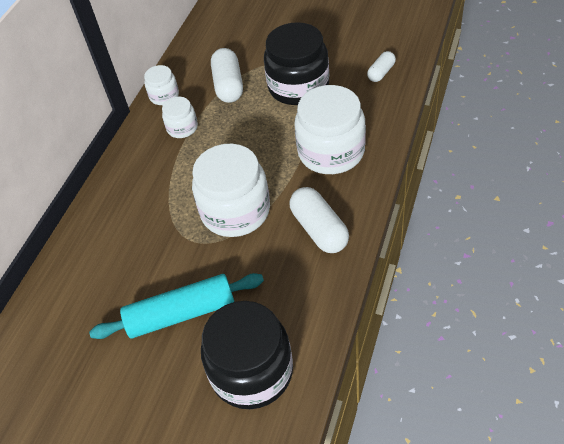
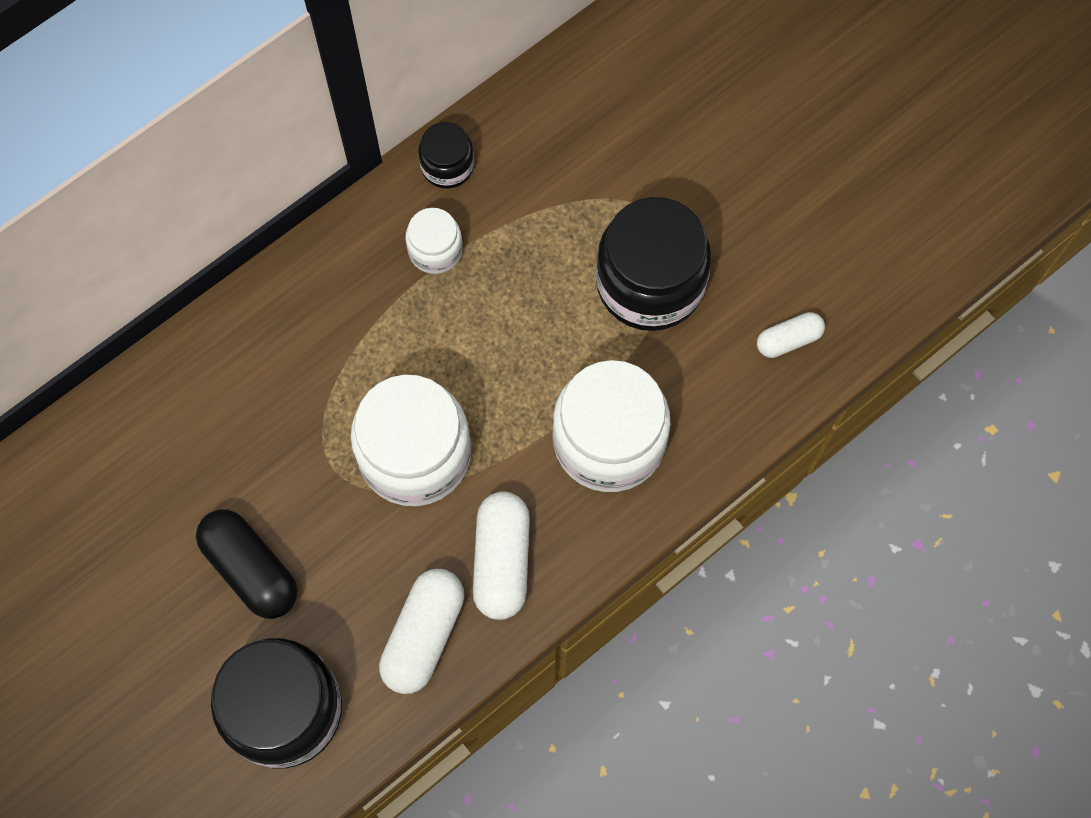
camera: 25 degrees right, 20 degrees up
turquoise rolling pin [89,273,264,339] -> black capsule [196,509,298,619]
white jar [144,65,179,105] -> black jar [418,122,474,189]
white capsule [211,48,243,103] -> white capsule moved to [379,569,464,694]

